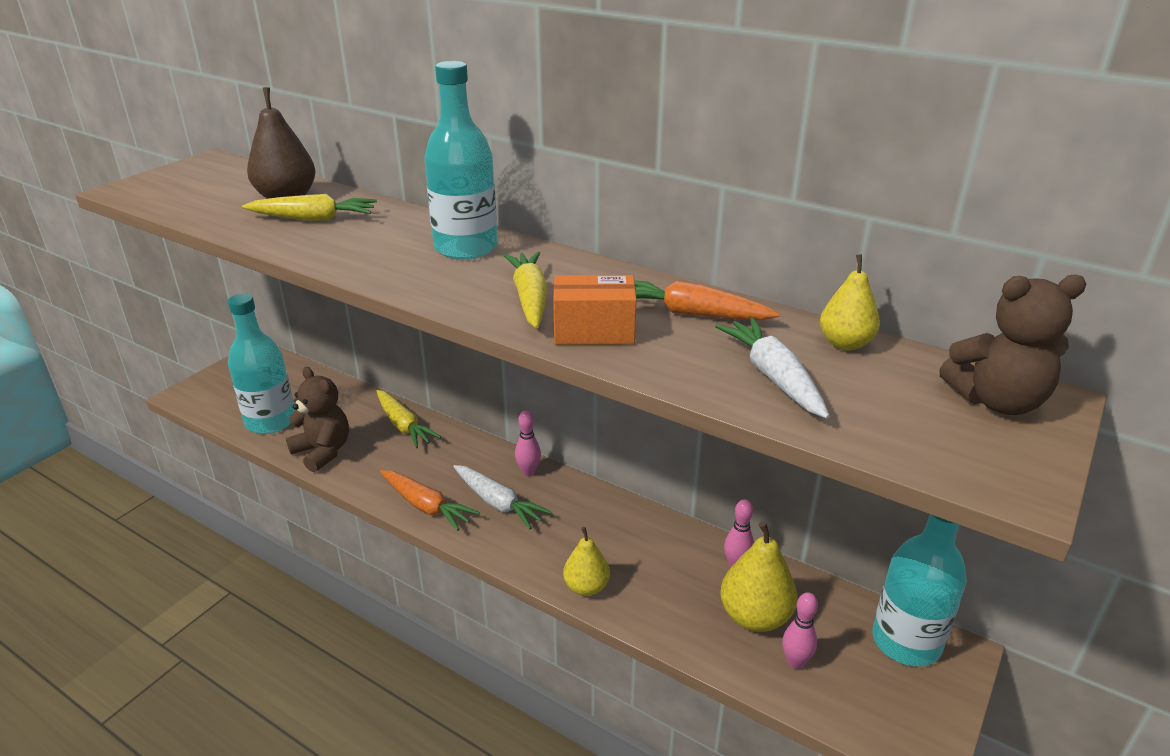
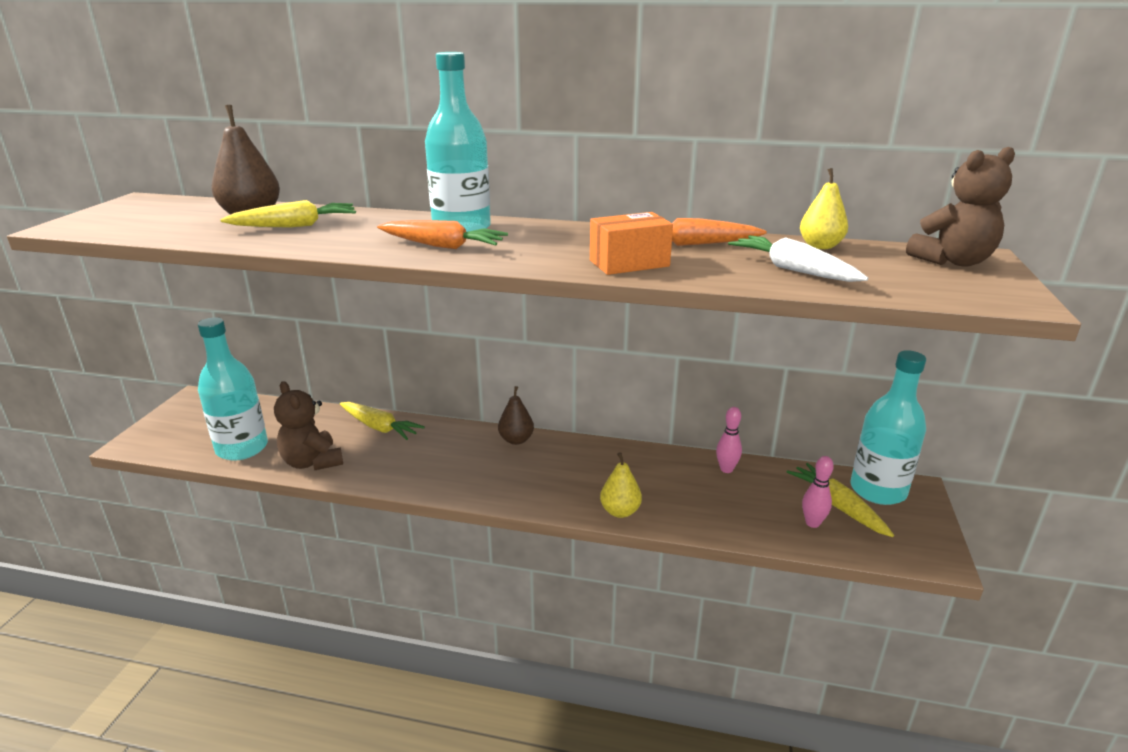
camera: 20 degrees left, 5 degrees down
brown teddy bear [286,367,349,472] -> brown teddy bear turned 150 degrees counterclockwise [274,381,343,470]
orange carrot [380,470,480,531] -> orange carrot moved to [377,220,508,249]
white carrot [453,465,552,529] -> none
yellow carrot [503,252,547,328] -> yellow carrot moved to [787,463,894,537]
pink bowling pin [515,410,541,476] -> brown pear [498,386,534,445]
yellow pear [720,521,798,632] -> none

